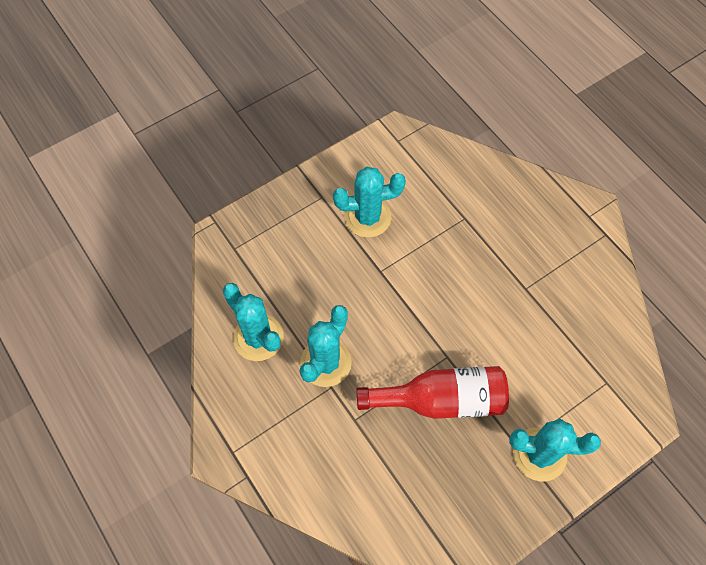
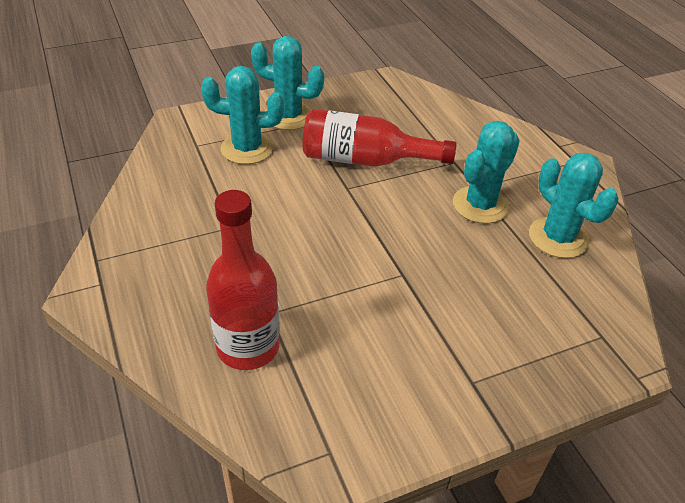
camera: 170 degrees left, 20 degrees down
turquoise cactus [333,167,406,238] -> turquoise cactus moved to [201,66,284,164]
none -> red bottle [206,190,280,370]

